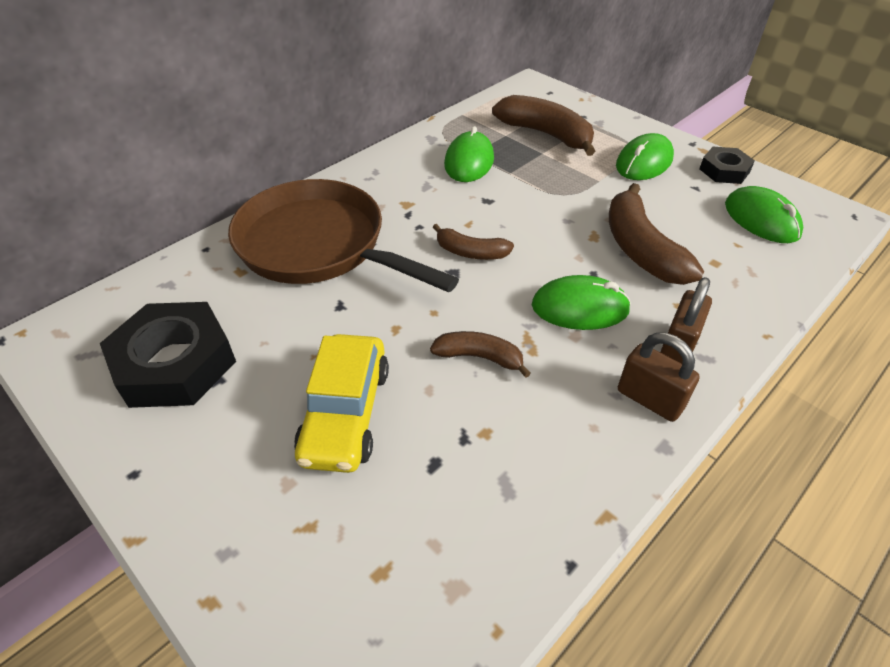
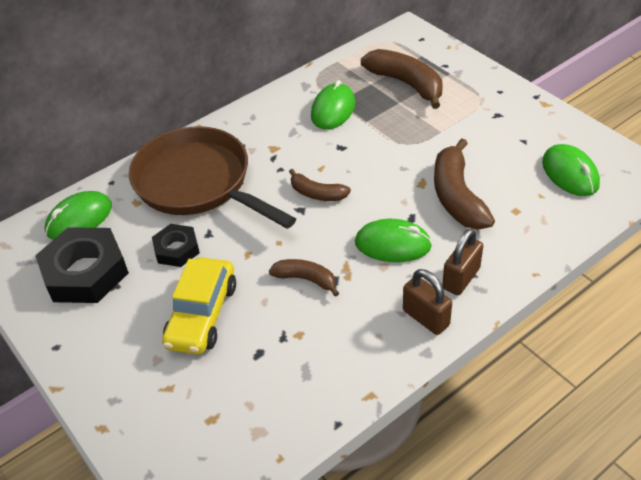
camera: 10 degrees right, 0 degrees up
green mouse [616,133,674,180] -> green mouse moved to [45,191,112,240]
black nut [699,147,755,184] -> black nut moved to [152,224,200,267]

